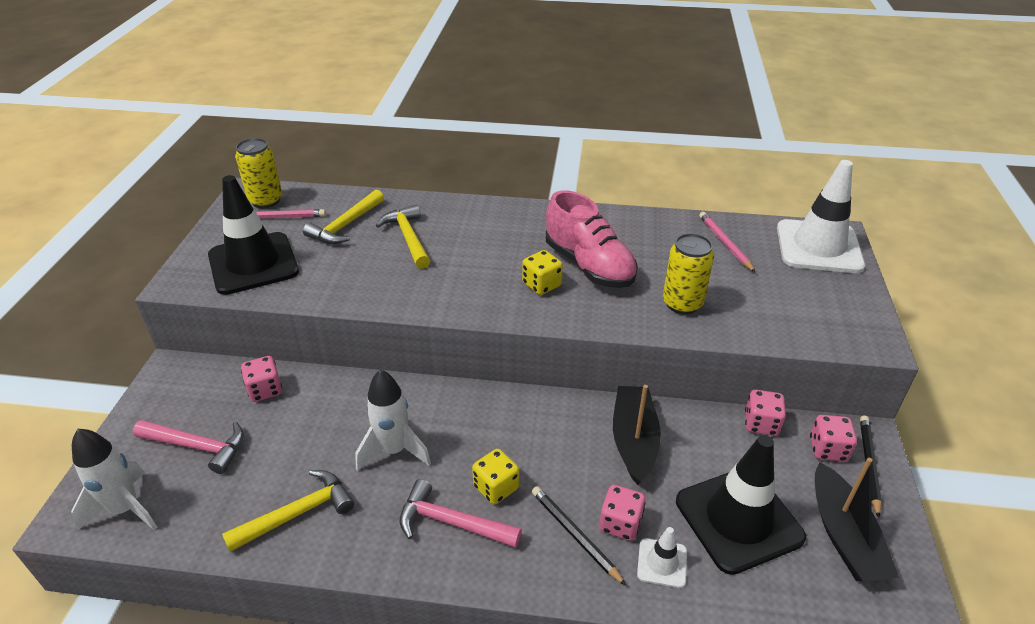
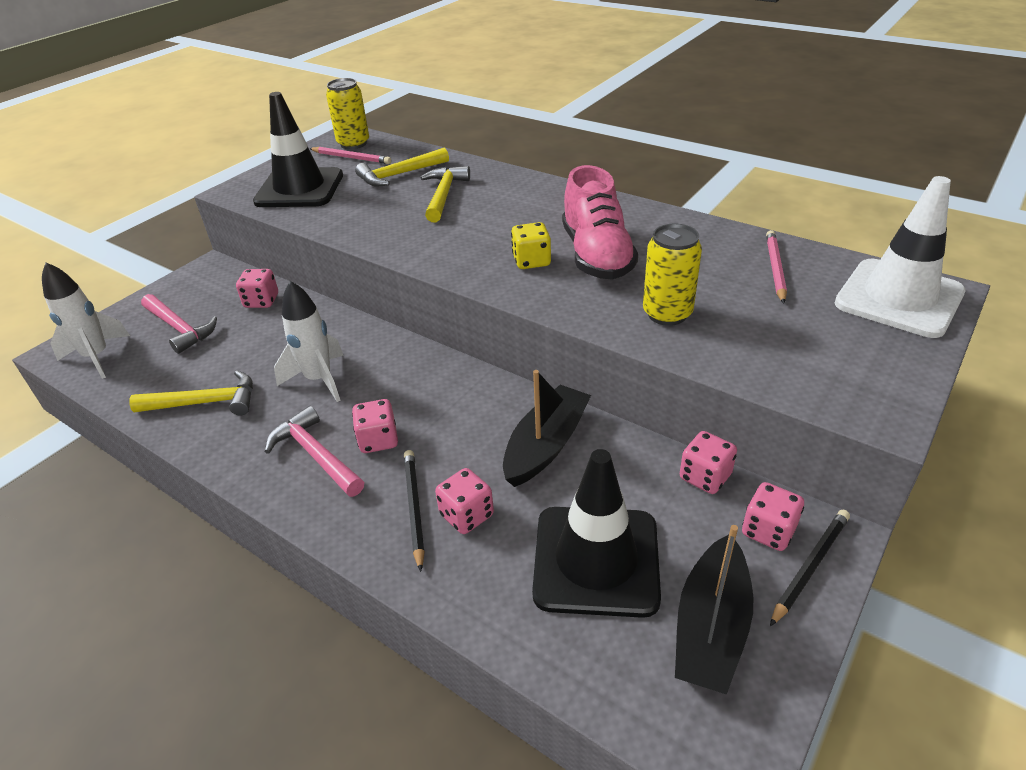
camera: 30 degrees right, 0 degrees up
yellow dice [472,449,519,504] -> pink dice [352,399,398,453]
white traffic cone [637,527,687,588] -> none

